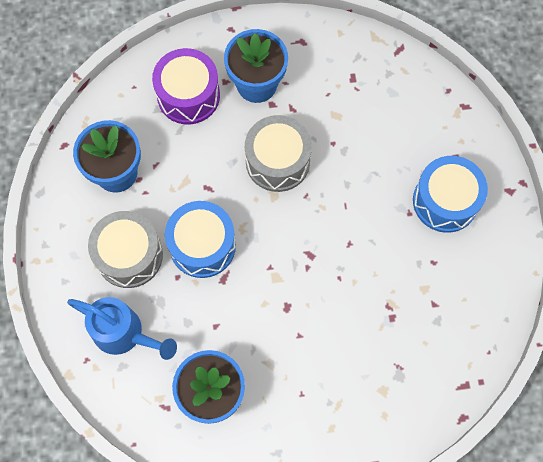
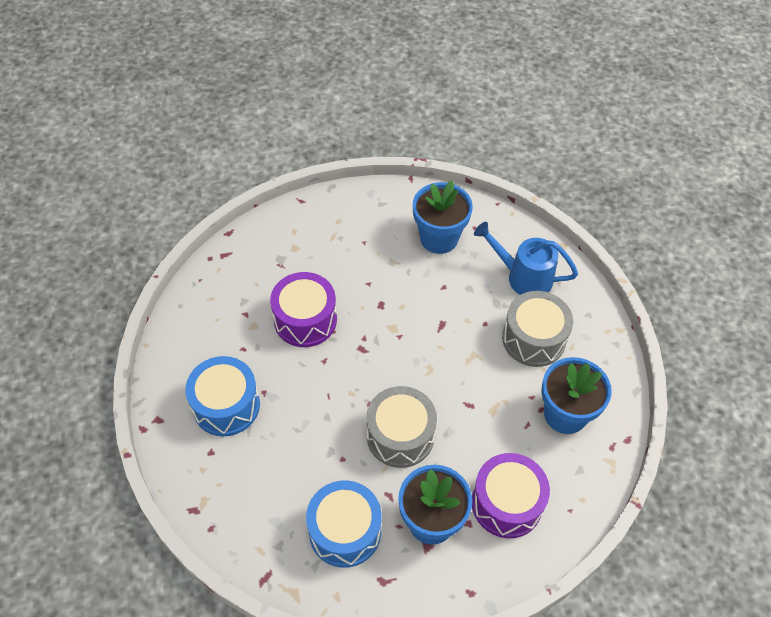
camera: 175 degrees right, 15 degrees down
blue drum [165,201,236,278] -> blue drum moved to [306,480,382,568]
none -> purple drum [270,272,337,347]

